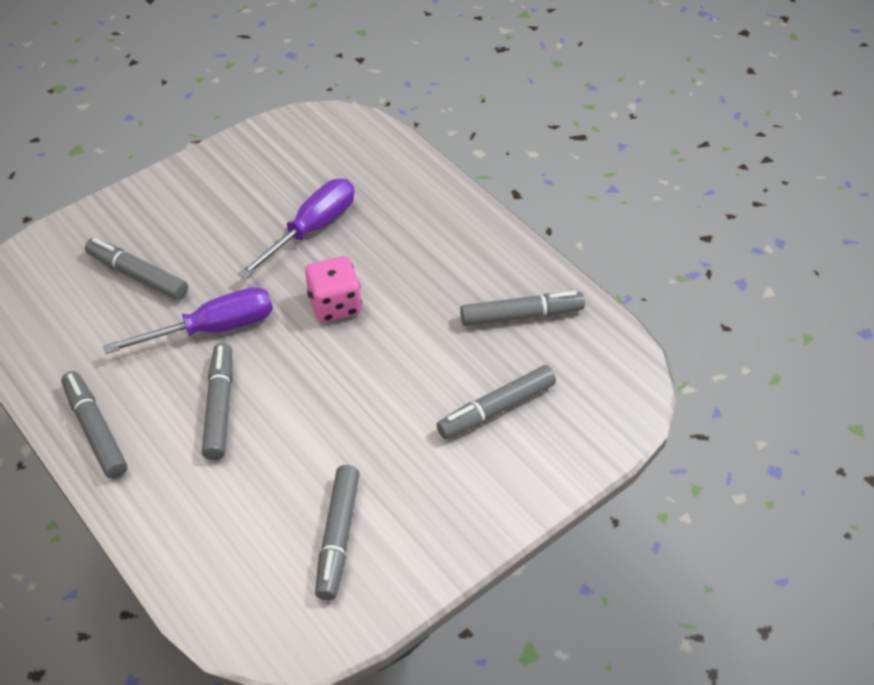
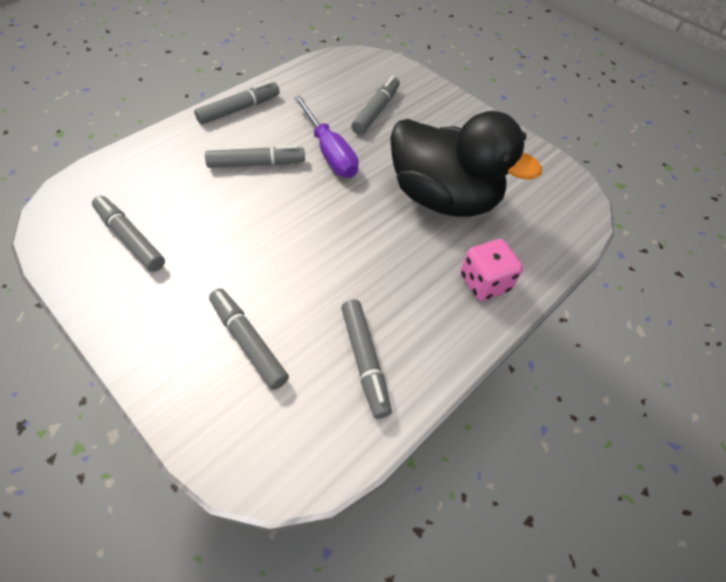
camera: 80 degrees right, 5 degrees up
purple screwdriver [238,179,354,279] -> black duck [390,111,542,217]
pink dice [305,256,362,322] -> pink dice moved to [460,239,523,301]
grey marker [315,465,360,600] -> grey marker turned 45 degrees clockwise [92,196,165,272]

